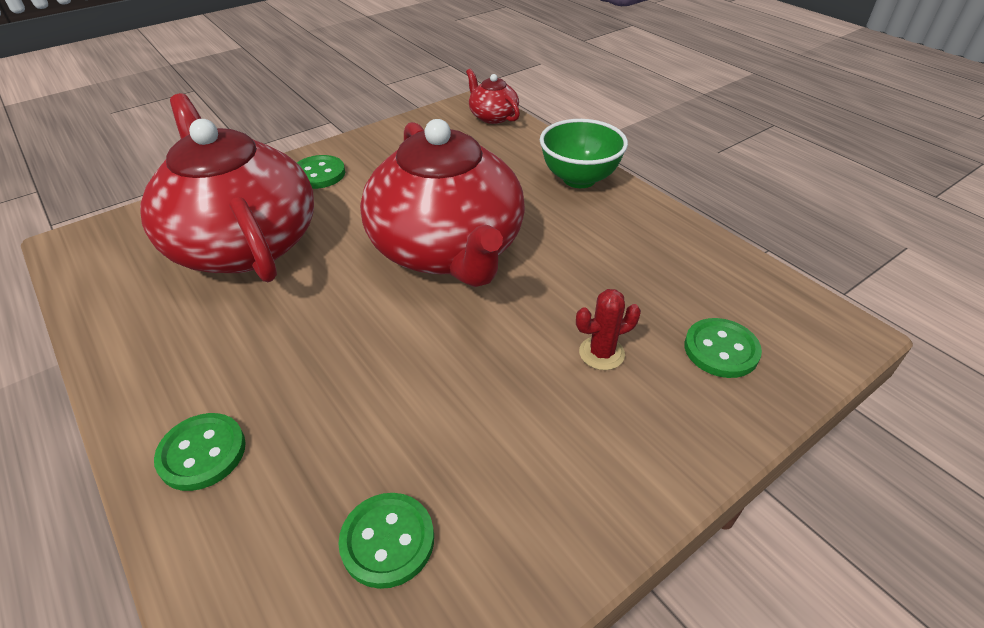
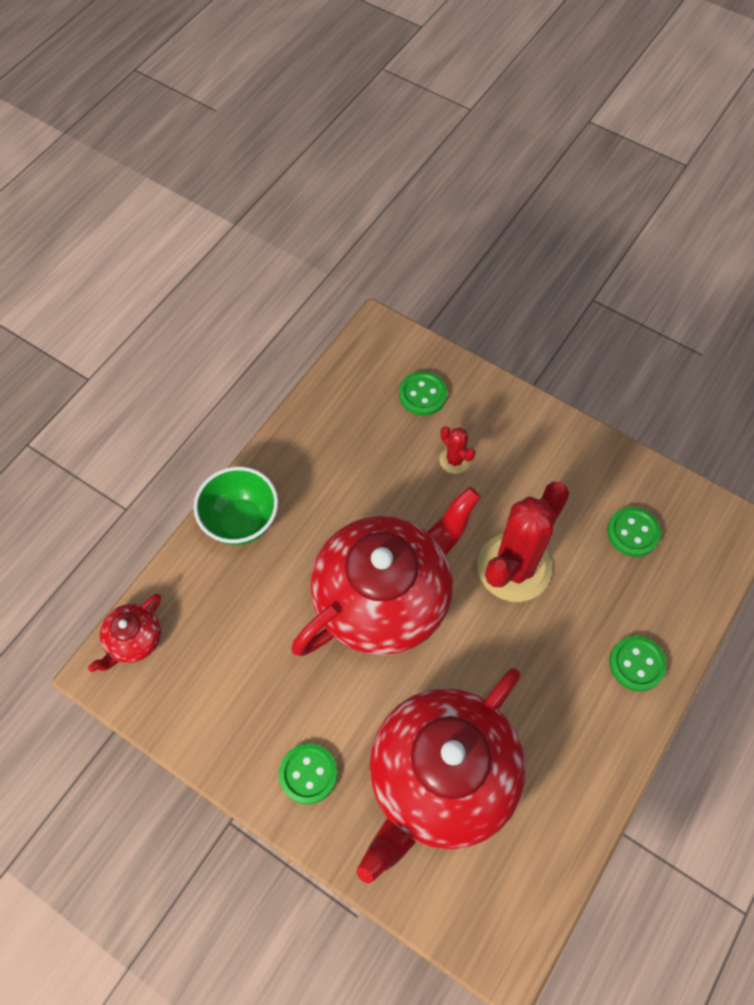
camera: 110 degrees left, 20 degrees up
none -> red cactus [477,482,569,602]

